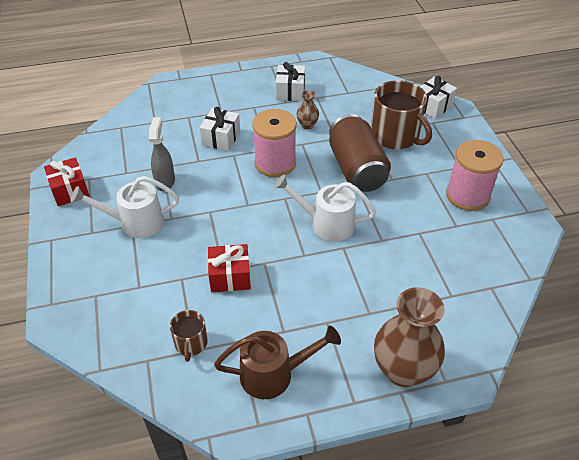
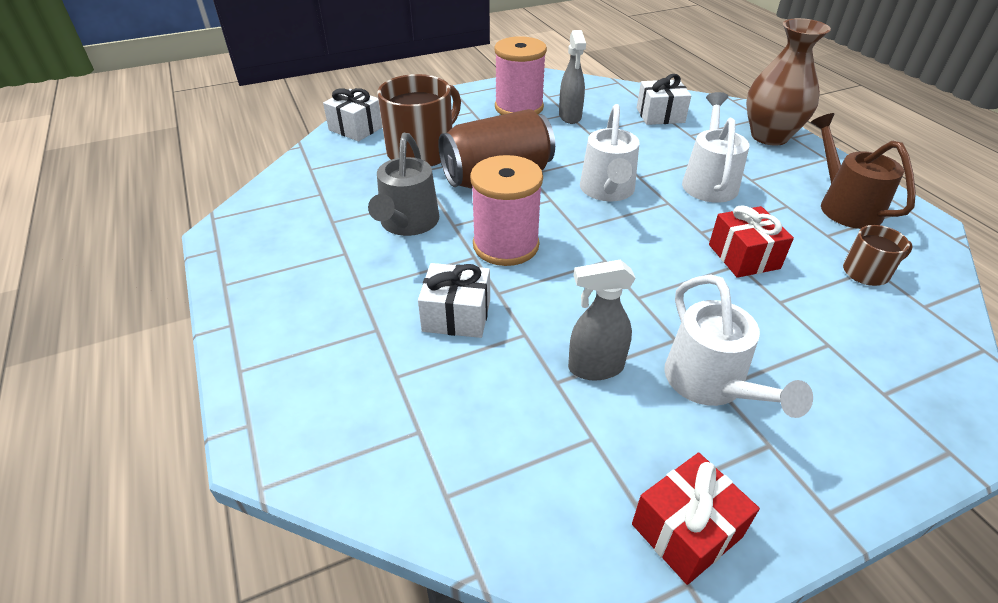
camera: 100 degrees left, 5 degrees down
white gift [276,62,305,101] -> white gift moved to [637,74,691,125]
brown vase [297,90,319,129] -> grey watering can [368,133,439,236]
none -> grey spray bottle [559,30,586,124]
none -> white watering can [682,92,749,203]

